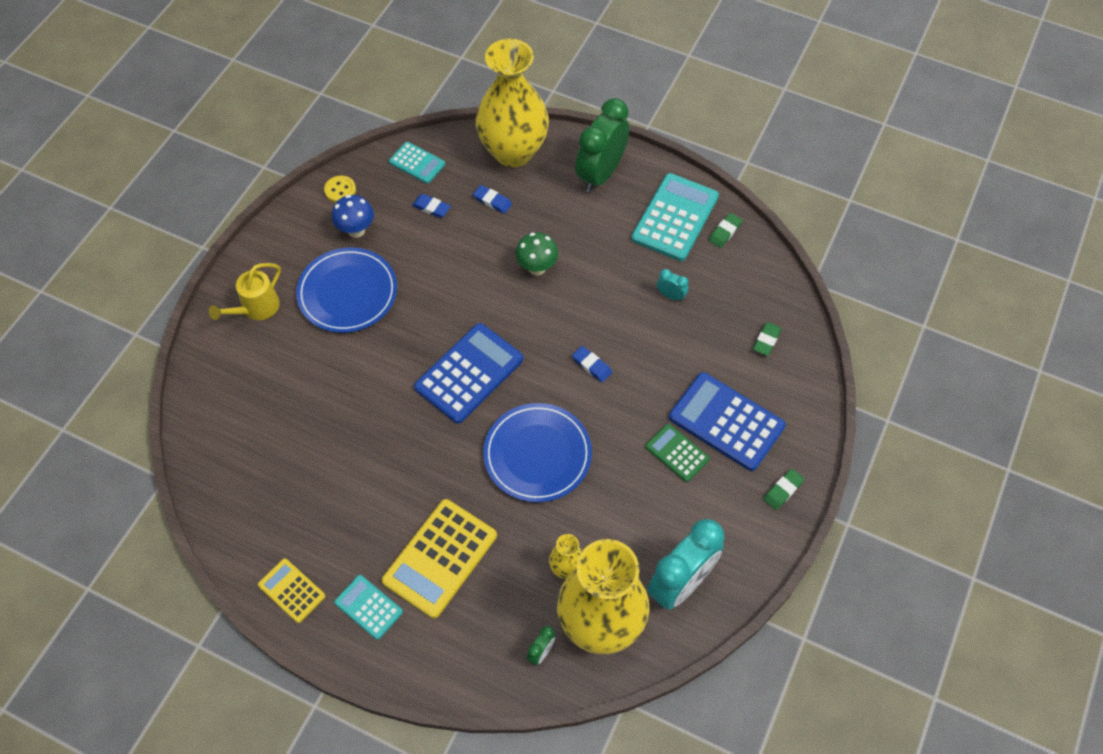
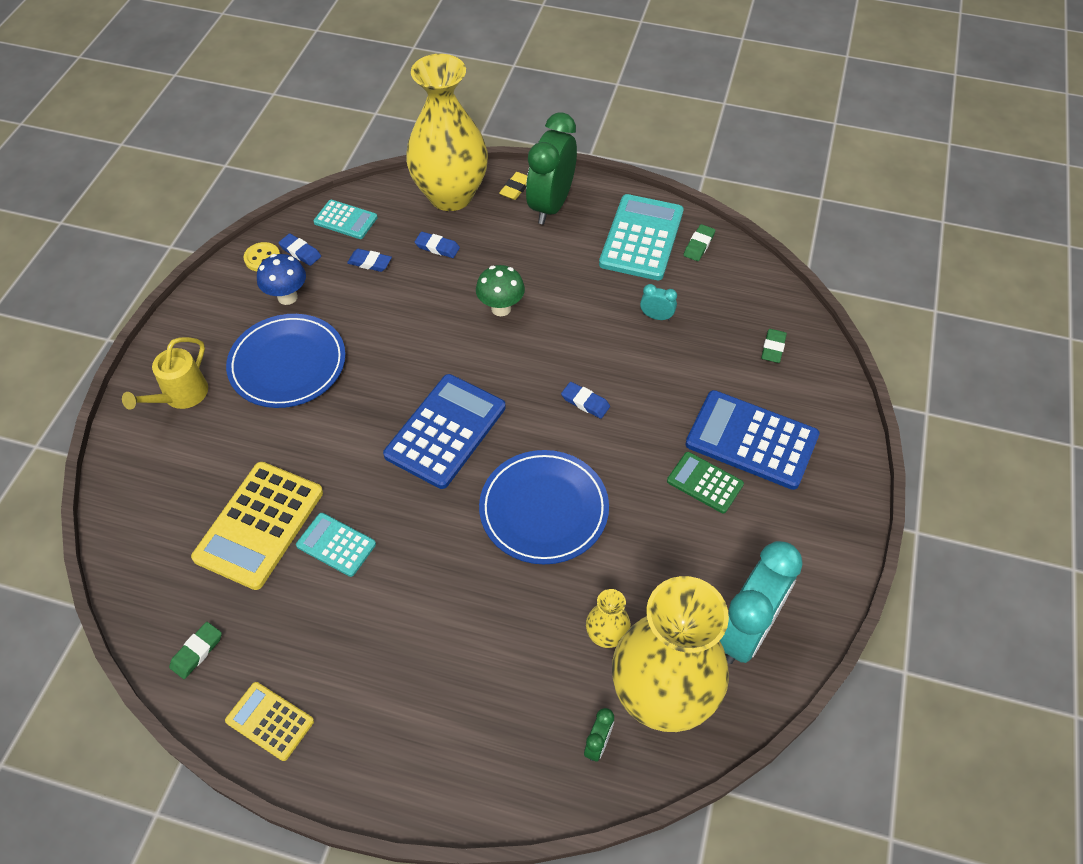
camera: 10 degrees left, 5 degrees down
turquoise calculator [334,575,403,640] -> turquoise calculator moved to [296,513,376,577]
yellow calculator [382,499,497,619] -> yellow calculator moved to [191,462,323,590]
green eraser [763,469,804,510] -> green eraser moved to [169,622,222,679]
none -> blue eraser [278,233,321,266]
none -> yellow eraser [499,172,527,200]

